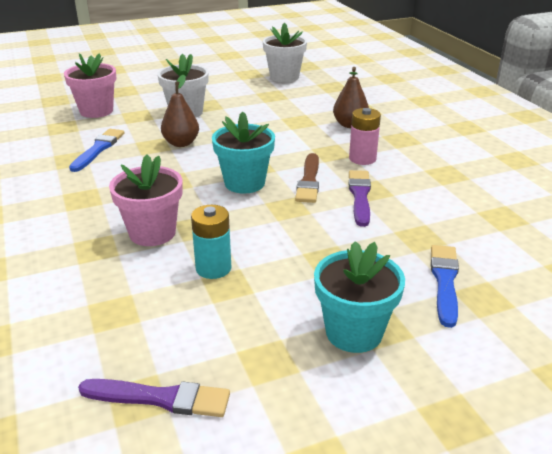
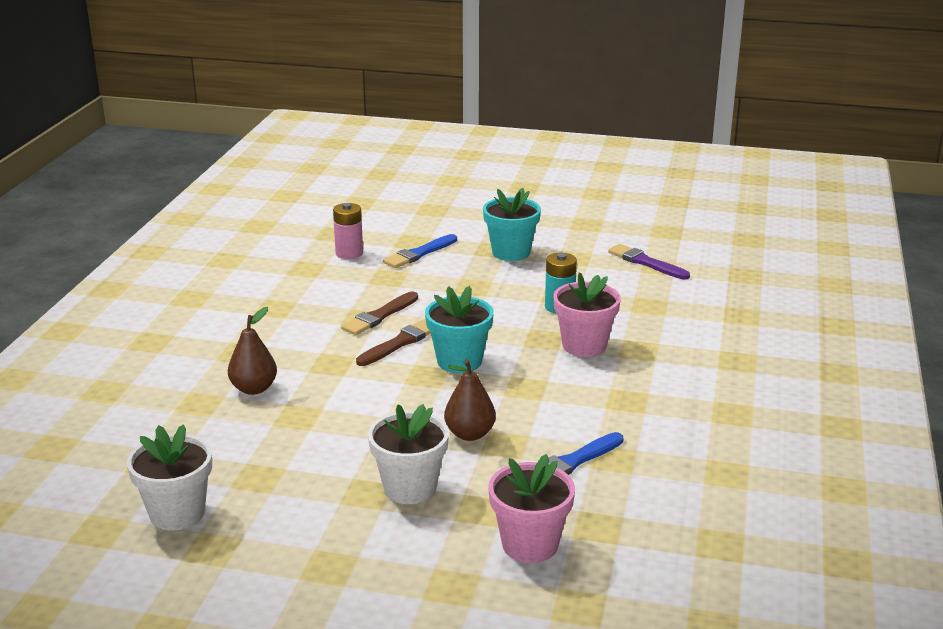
camera: 145 degrees left, 5 degrees down
pink battery [349,108,381,165] -> pink battery moved to [333,203,363,259]
purple brush [349,170,371,227] -> brown brush [341,292,418,335]

